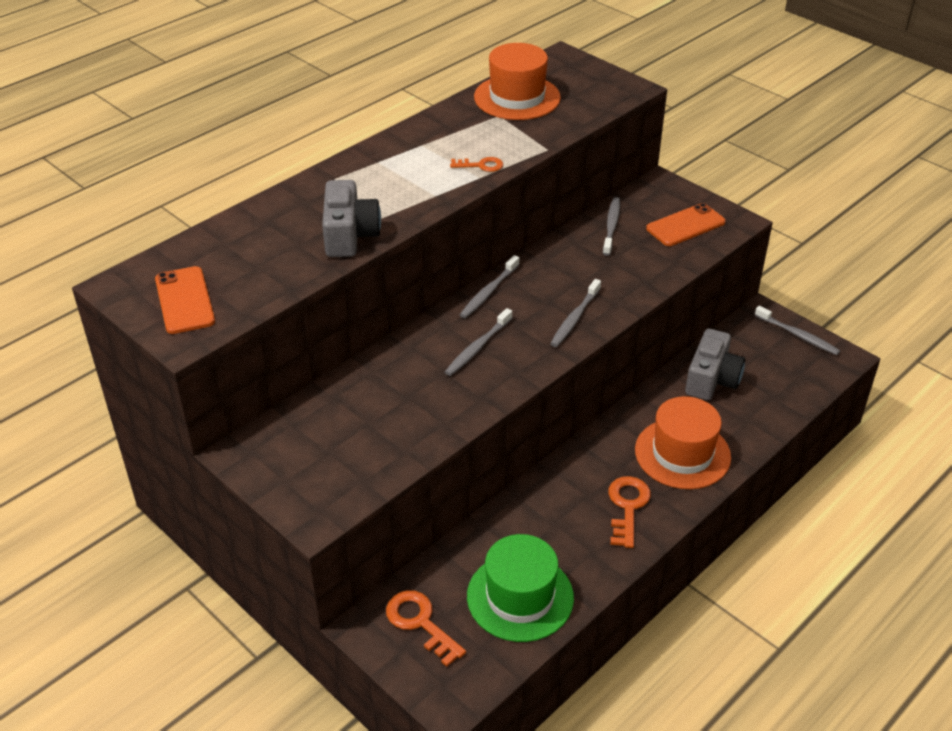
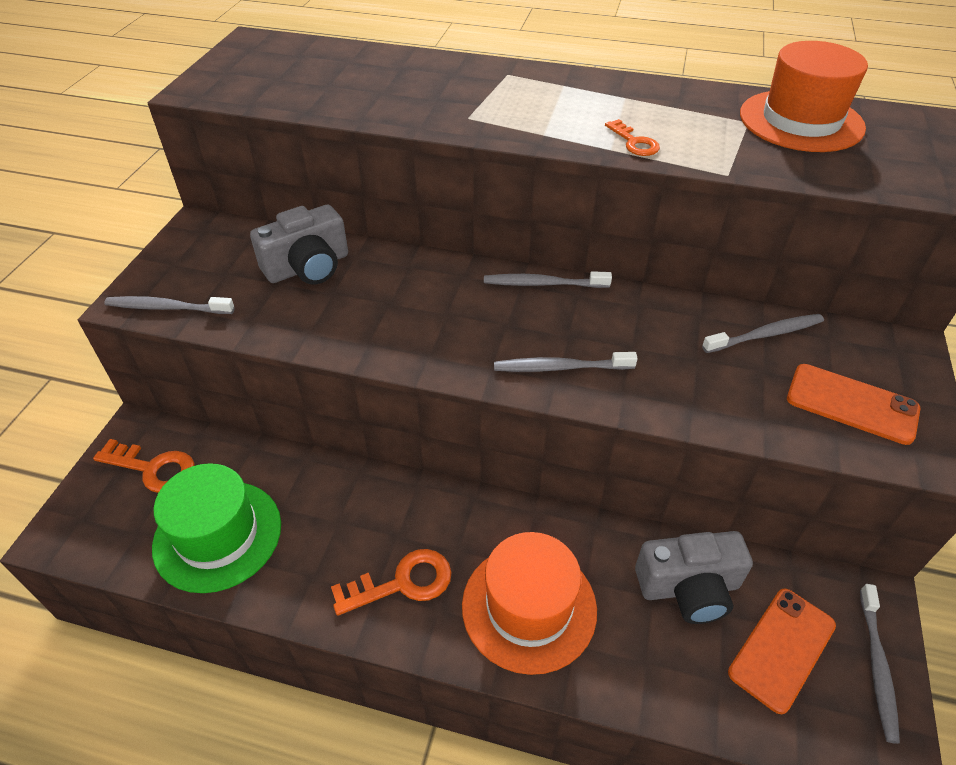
camera: 60 degrees right, 5 degrees up
orange phone [155,266,215,334] -> orange phone moved to [728,589,836,714]
grey camera [322,180,381,257] -> grey camera moved to [250,205,348,284]
orange key [386,590,466,667] -> orange key turned 90 degrees clockwise [93,439,195,493]
grey toothbrush [445,308,512,376] -> grey toothbrush moved to [104,296,235,314]

